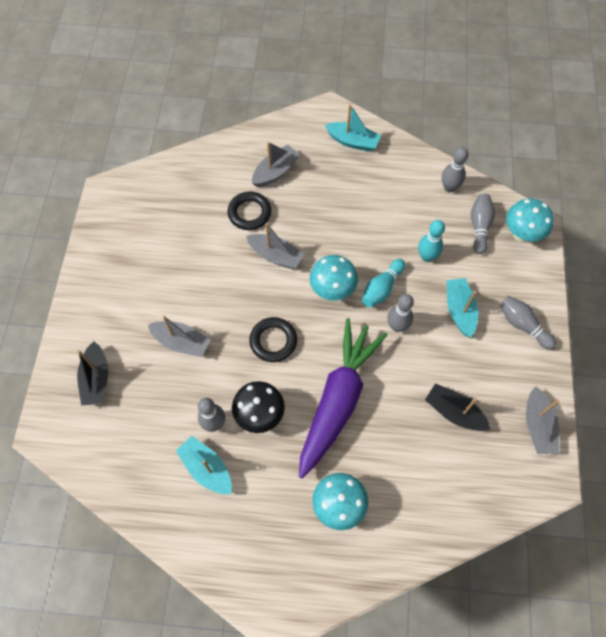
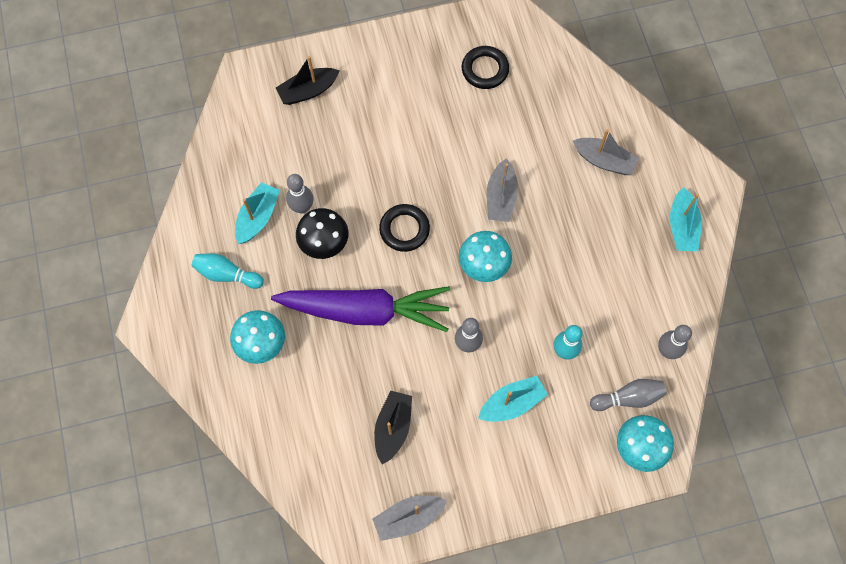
camera: 70 degrees right, 5 degrees up
grey boat [148,315,211,357] -> none
black ring [228,192,271,230] -> black ring moved to [462,46,509,89]
turquoise bowling pin [362,259,405,308] -> turquoise bowling pin moved to [191,253,264,289]
grey bowling pin [500,296,556,350] -> none

